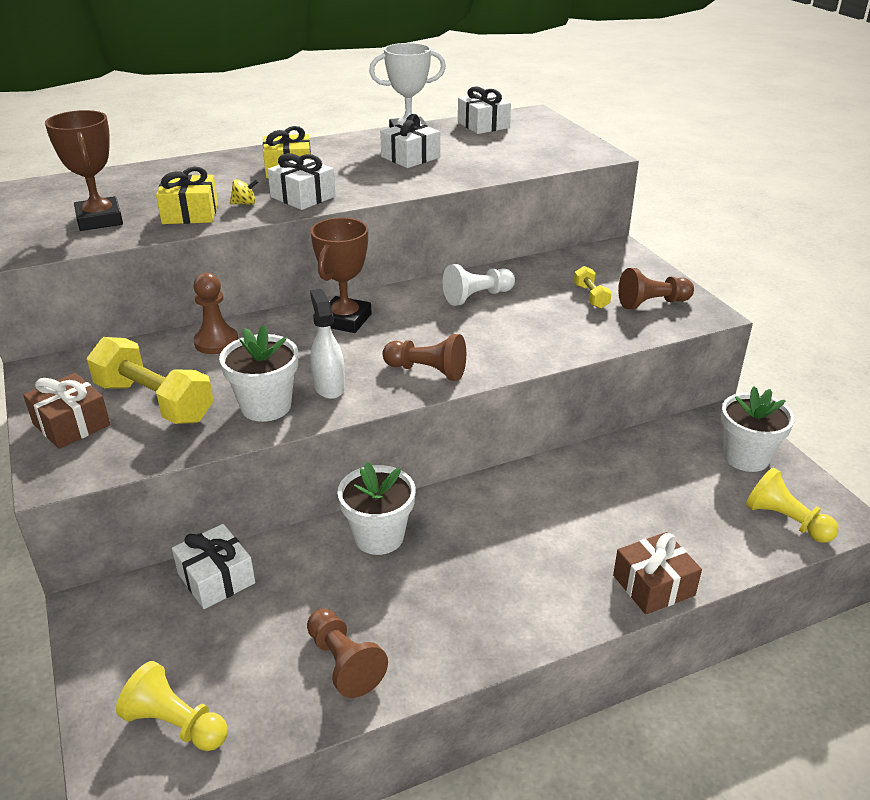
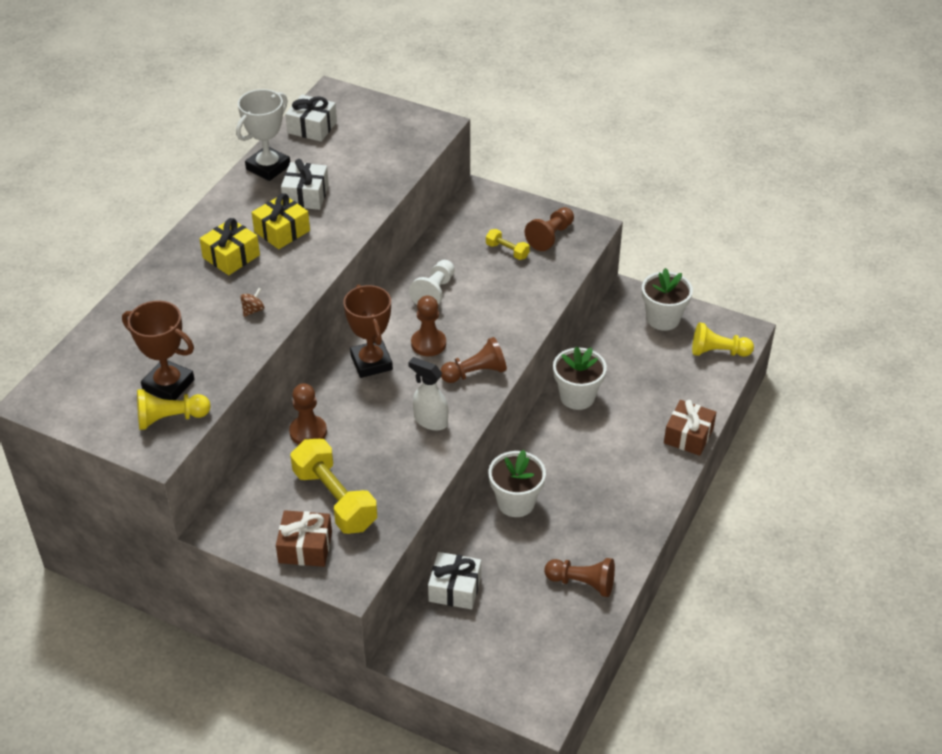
camera: 40 degrees left, 10 degrees up
yellow dumbbell [87,337,214,424] -> yellow dumbbell turned 60 degrees clockwise [290,439,377,534]
yellow pawn [116,661,228,751] -> yellow pawn moved to [137,389,211,430]
yellow gift [156,167,218,224] -> yellow gift moved to [251,193,310,249]
white flower pot [219,325,298,422] -> white flower pot moved to [553,347,607,410]
yellow spinning top [230,179,258,205] -> brown spinning top [240,288,264,317]
white gift [268,153,336,210] -> none
none -> brown pawn [411,296,446,356]

